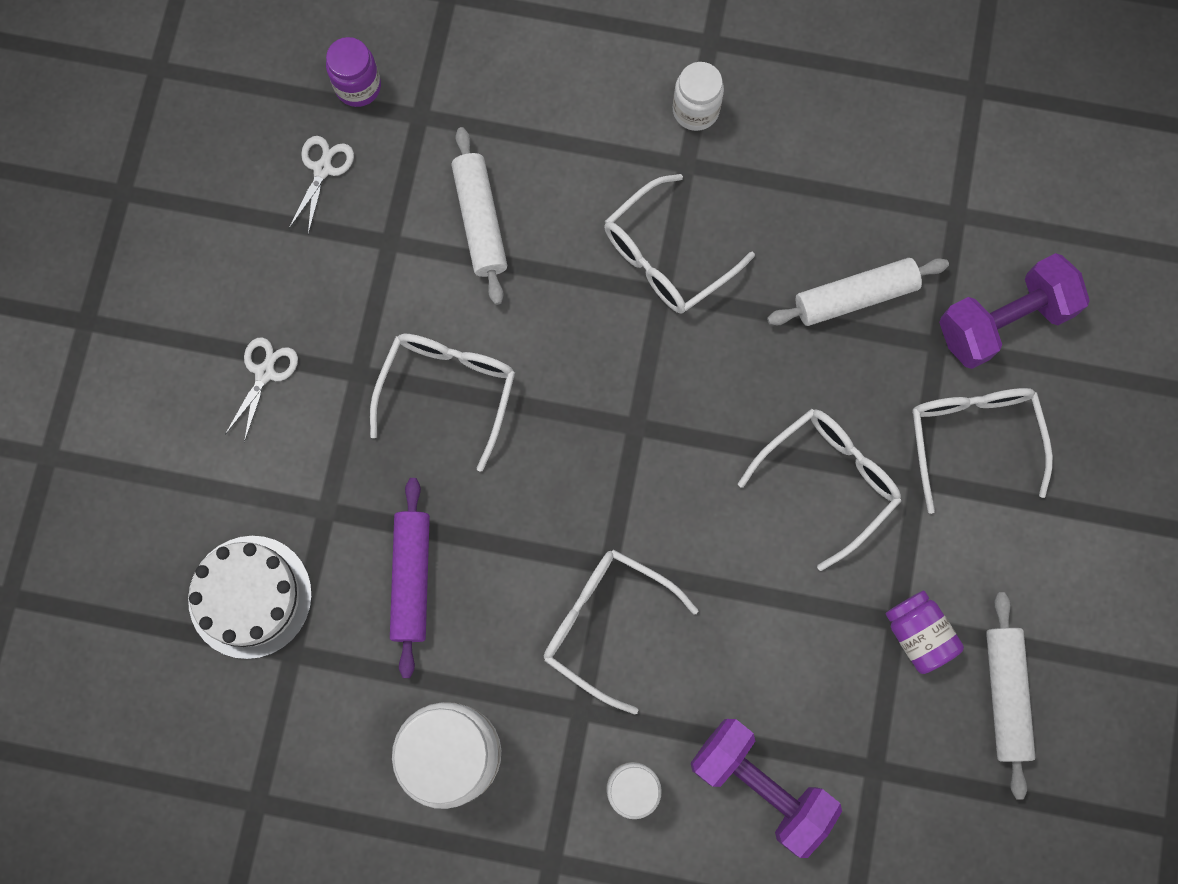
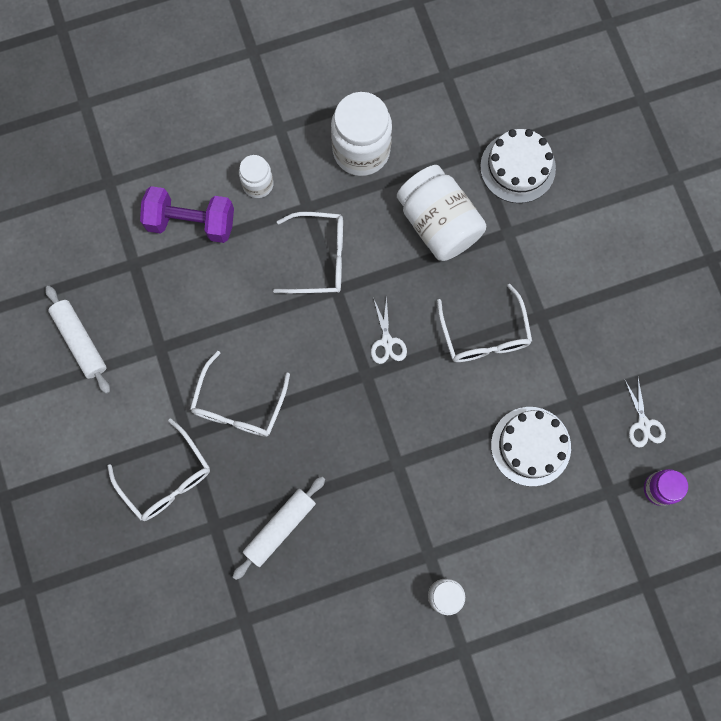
camera: 150 degrees right, 0 degrees up
white scissors [225,337,298,442] -> white scissors moved to [371,295,407,364]
purple rolling pin [390,478,430,678] -> white jar [397,165,486,261]
white rolling pin [452,127,507,305] -> white cake [491,407,571,486]
white glasses [604,174,755,314] -> none
purple jar [886,591,964,674] -> none
purple dumbbell [939,253,1090,369] -> none

